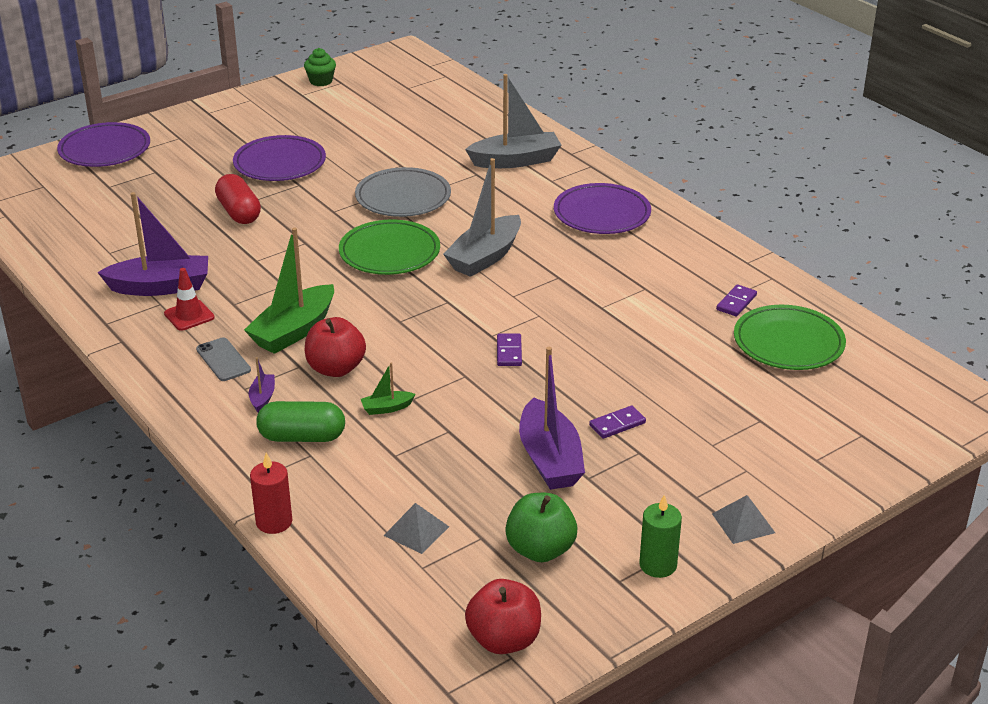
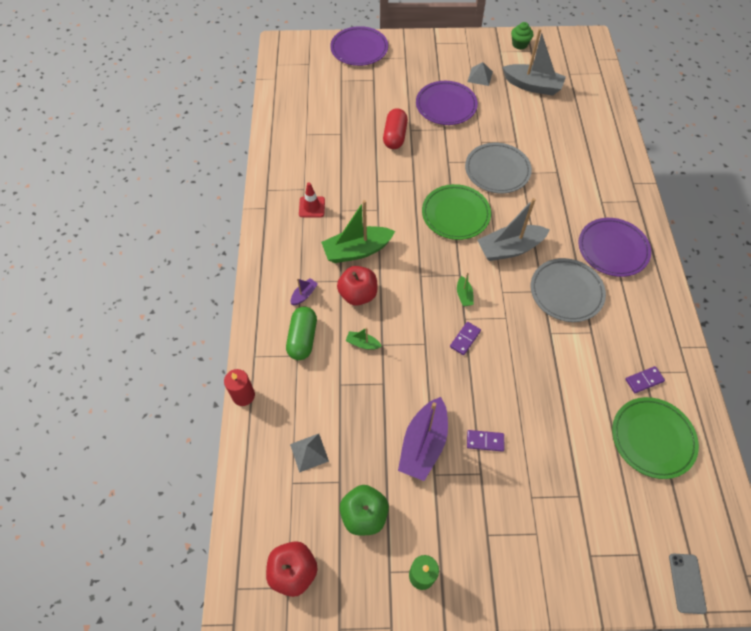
camera: 35 degrees right, 25 degrees up
purple boat [97,192,208,296] -> none
grey phone [196,337,251,381] -> grey phone moved to [669,554,707,614]
green capsule [256,401,345,442] -> green capsule turned 60 degrees clockwise [286,307,317,360]
grey boat [465,74,562,168] -> grey boat moved to [502,29,566,96]
grey pyramid [712,495,775,544] -> grey pyramid moved to [468,62,493,86]
none -> green boat [457,273,473,306]
none -> grey plate [531,258,606,322]

